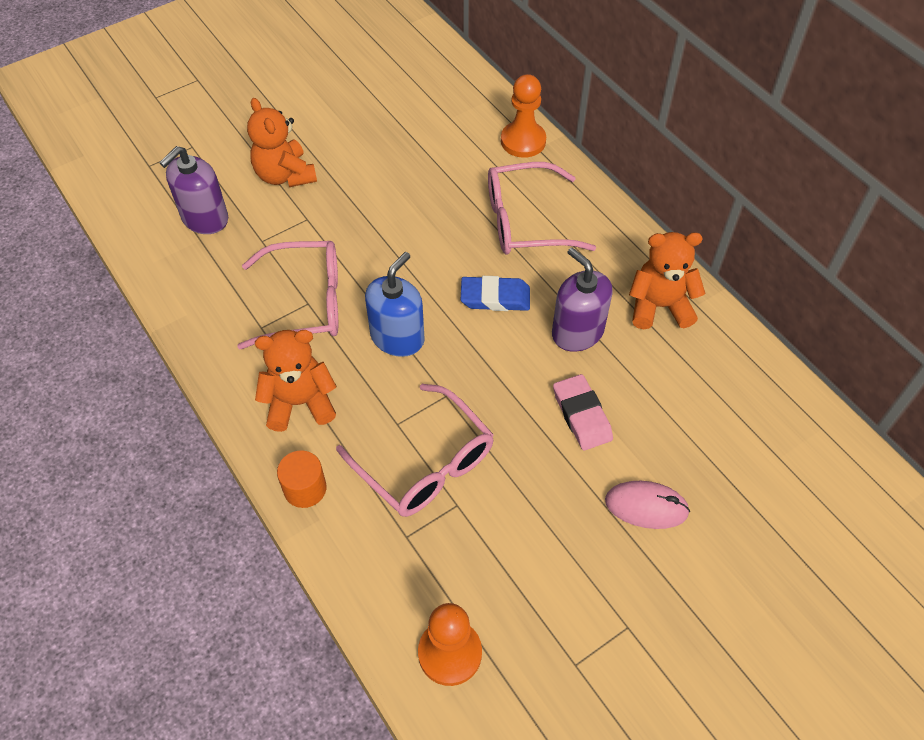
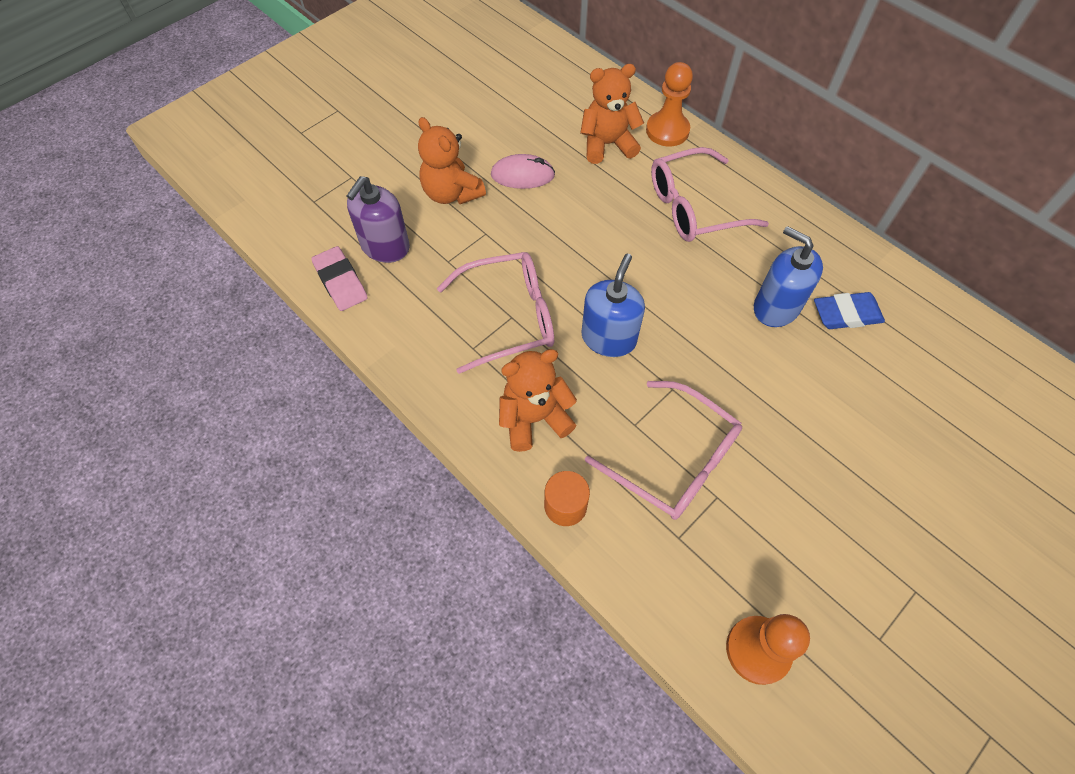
camera: 10 degrees left, 5 degrees up
blue eraser [461,276,530,311] -> blue eraser moved to [814,292,885,329]
purple soap dispenser [552,248,613,352] -> blue soap dispenser [754,226,823,327]
pink eraser [553,374,613,451] -> pink eraser moved to [311,246,368,311]
pink mouse [605,481,690,529] -> pink mouse moved to [491,154,555,189]
orange teddy bear [629,232,706,329] -> orange teddy bear moved to [580,64,644,164]

